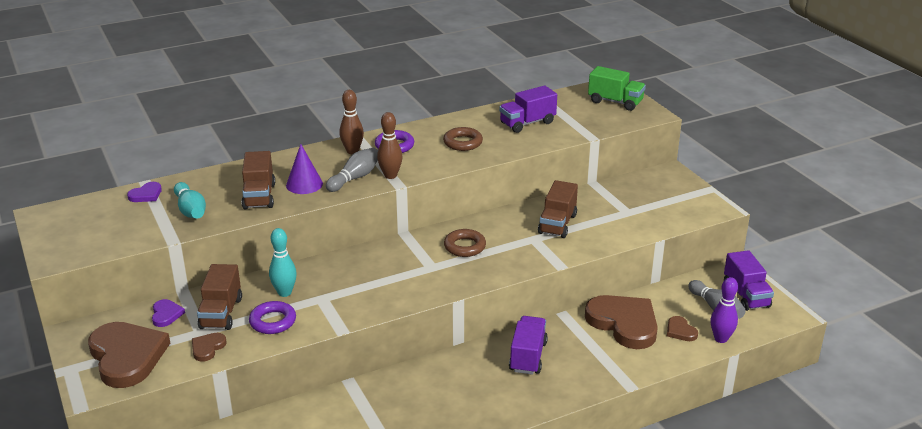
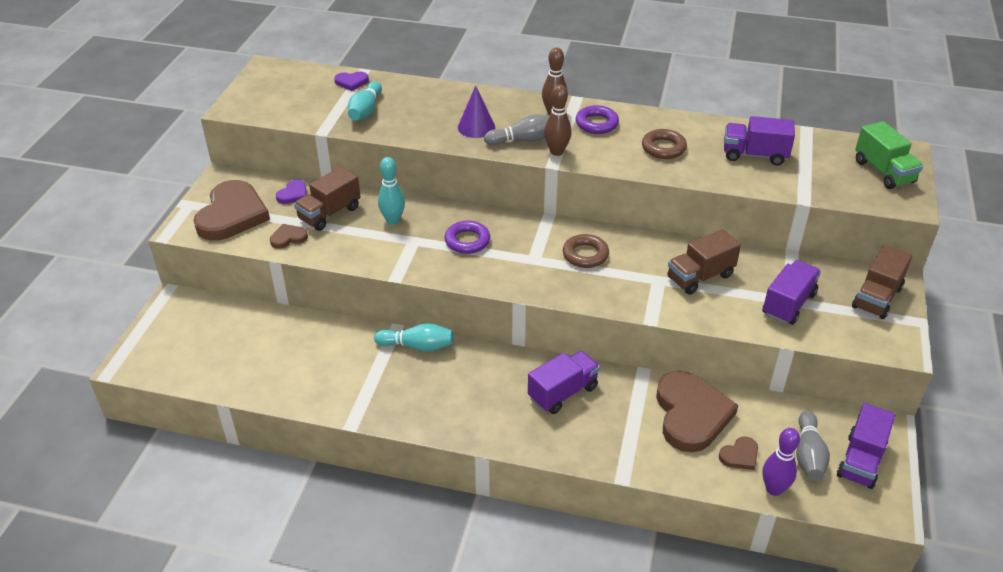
camera: 40 degrees right, 10 degrees up
brown truck [242,151,275,209] -> brown truck moved to [852,245,912,319]
purple ring [249,301,296,334] -> purple ring moved to [445,221,490,254]
brown heart [667,316,698,341] -> brown heart turned 135 degrees counterclockwise [719,437,758,470]
none -> turquoise bowling pin [374,323,454,352]
none -> purple truck [762,260,821,325]

